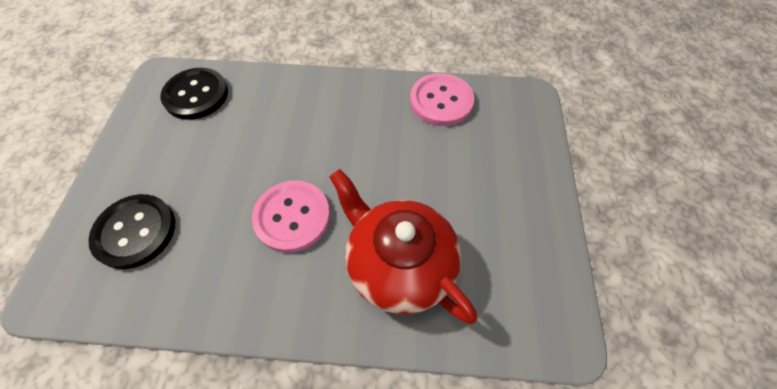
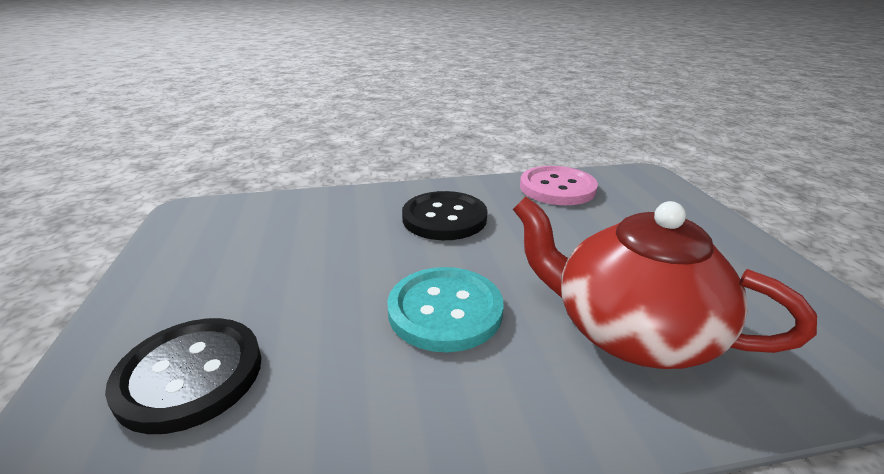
camera: 15 degrees left, 30 degrees down
black button [160,68,228,120] -> black button moved to [402,191,488,240]
pink button [252,180,330,253] -> turquoise button [387,267,504,352]

